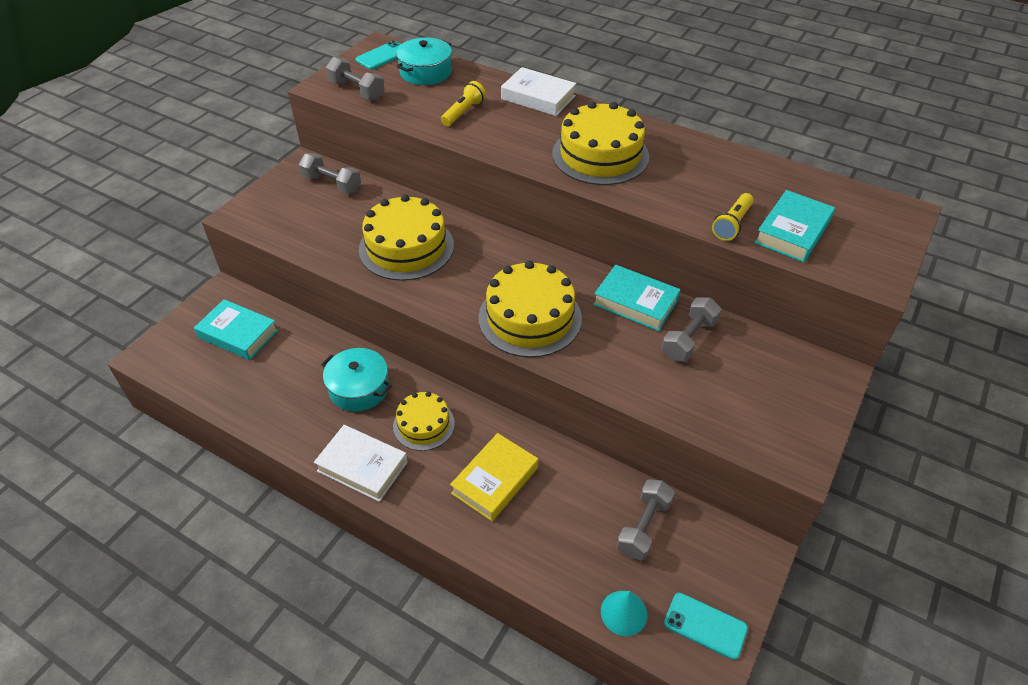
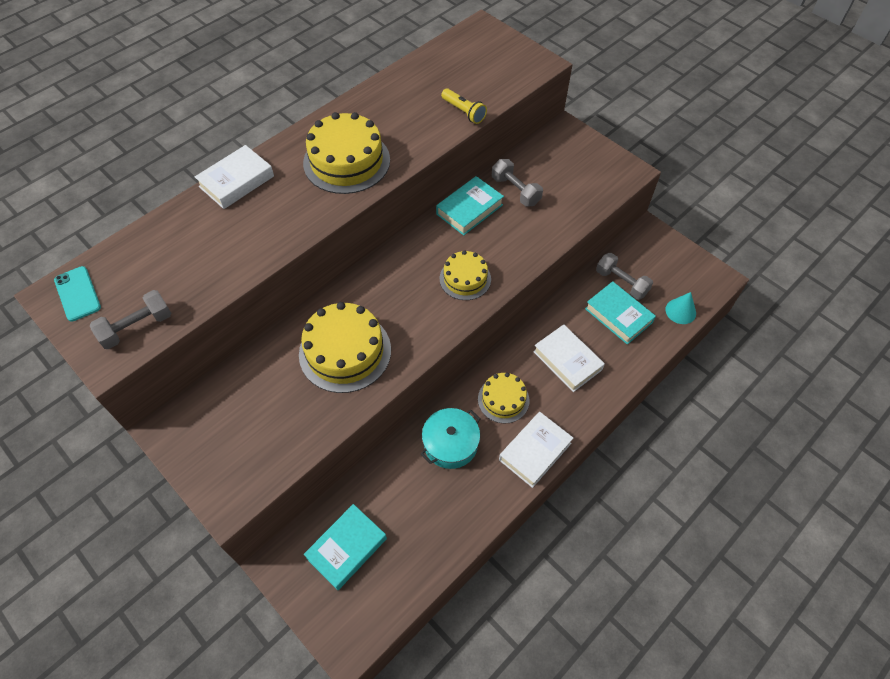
camera: 75 degrees left, 10 degrees up
grey dumbbell [299,153,361,194] -> none
turquoise pot [396,38,452,85] -> none
yellow flashlight [441,81,486,126] -> none
yellow book [450,433,538,521] -> white book [533,324,605,392]
yellow cake [478,261,582,357] -> yellow cake [440,250,491,300], size x0.60
turquoise phone [664,593,748,660] -> none
turquoise book [754,190,835,262] -> turquoise book moved to [585,281,656,345]

